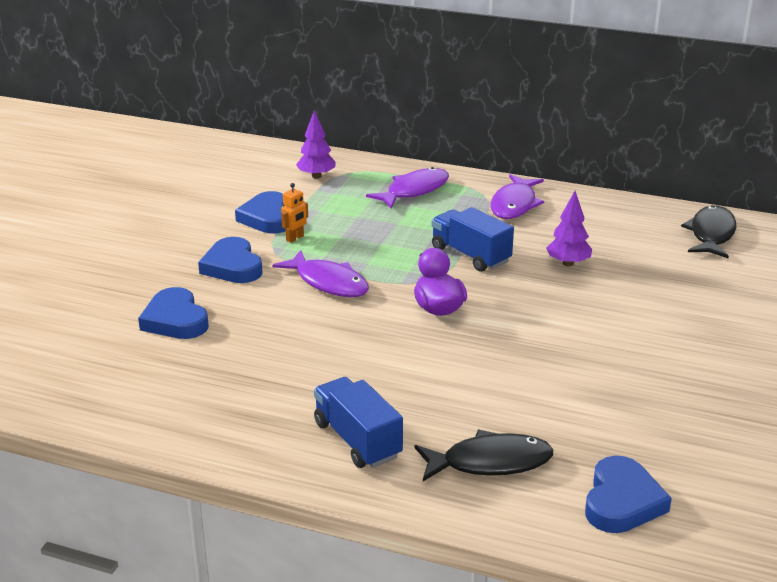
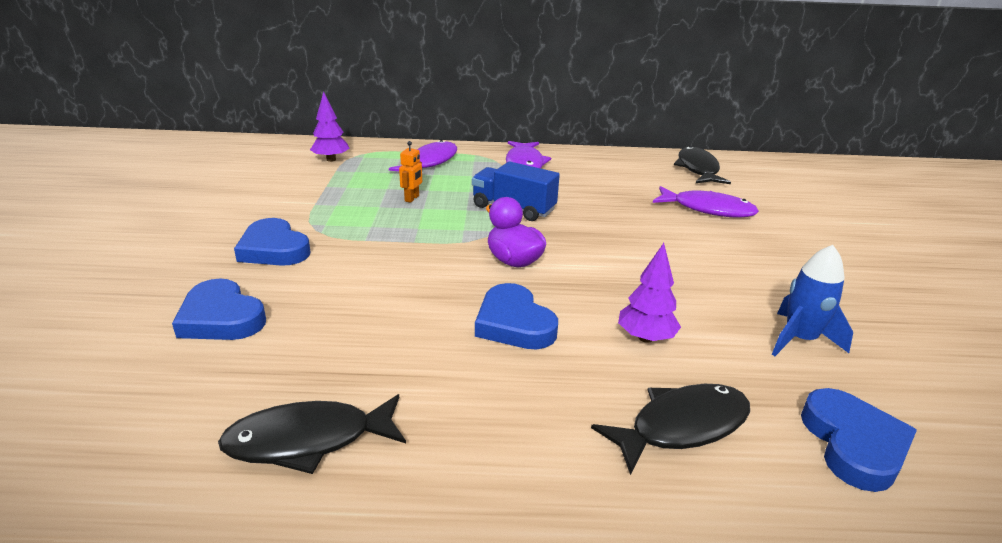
camera: 20 degrees left, 0 degrees up
blue heart [235,191,286,233] -> blue heart moved to [475,283,558,350]
purple fish [272,250,369,297] -> purple fish moved to [653,186,759,218]
orange robot [281,183,308,243] -> orange robot moved to [399,141,422,203]
blue truck [314,377,403,468] -> none
purple tree [546,191,592,266] -> purple tree moved to [618,243,681,343]
none -> black fish [218,394,406,474]
none -> blue rocket [772,245,853,356]

